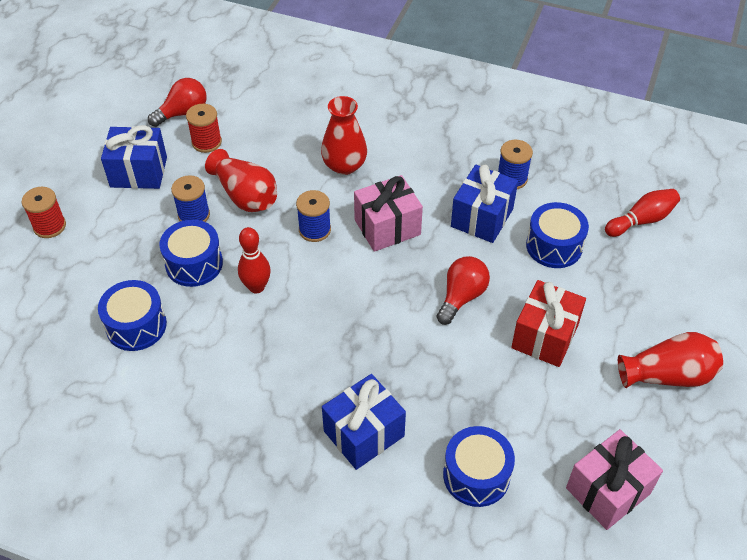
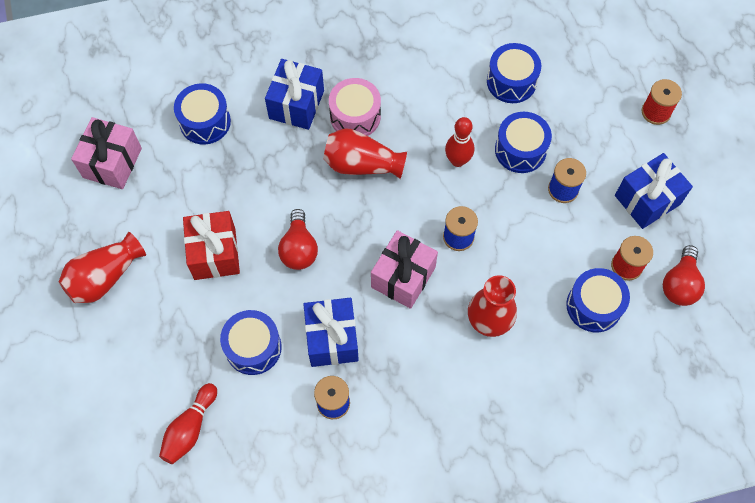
camera: 145 degrees right, 15 degrees up
red vase [205,149,277,212] -> red vase moved to [323,129,407,179]
none -> pink drum [329,78,381,136]
none -> blue drum [566,268,630,332]

